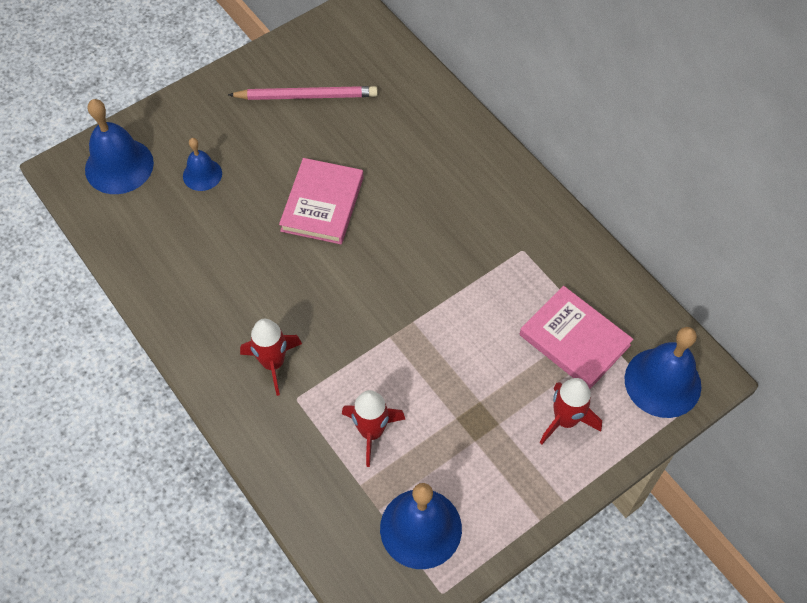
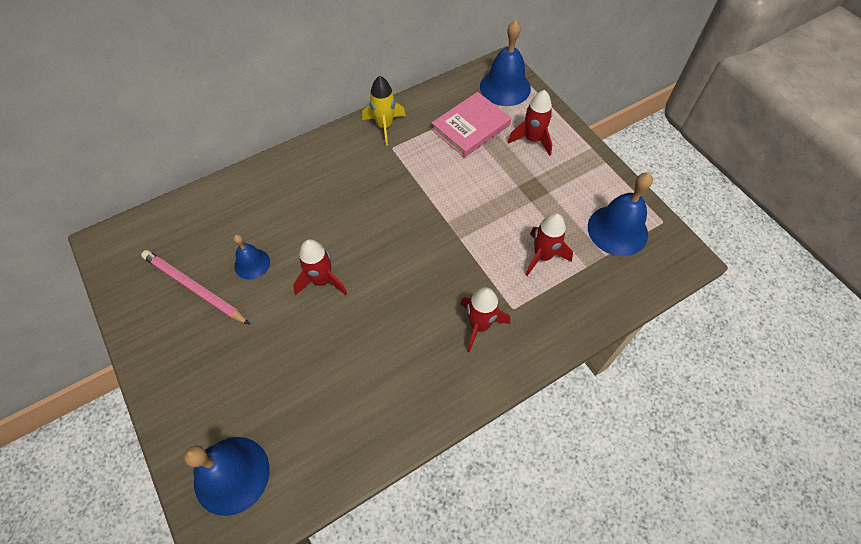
camera: 85 degrees left, 0 degrees up
blue bell [183,138,222,191] -> blue bell moved to [233,234,270,280]
pink pencil [228,86,378,100] -> pink pencil turned 60 degrees counterclockwise [141,250,250,325]
pink book [279,158,364,244] -> red rocket [293,239,347,295]
none -> yellow rocket [362,76,406,145]

